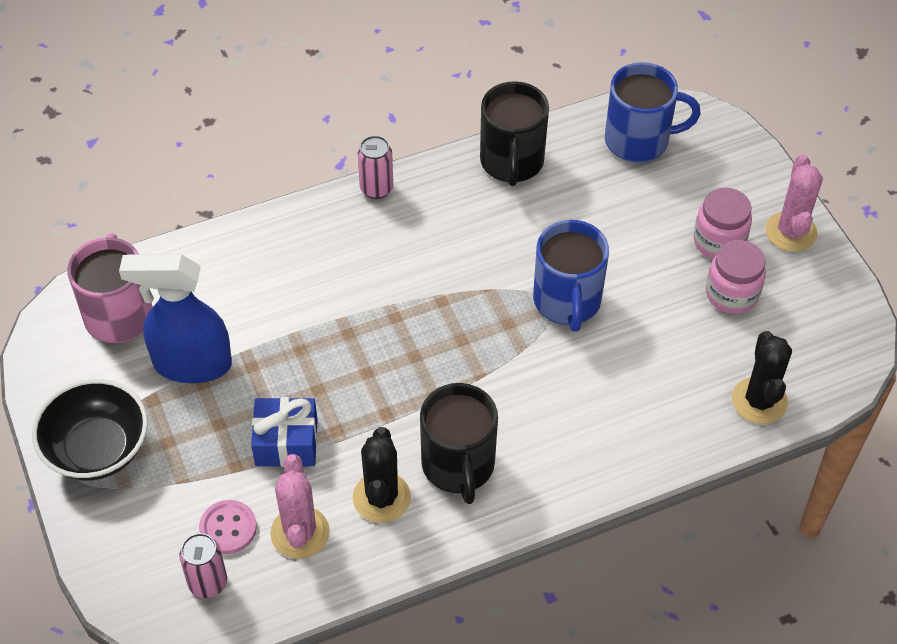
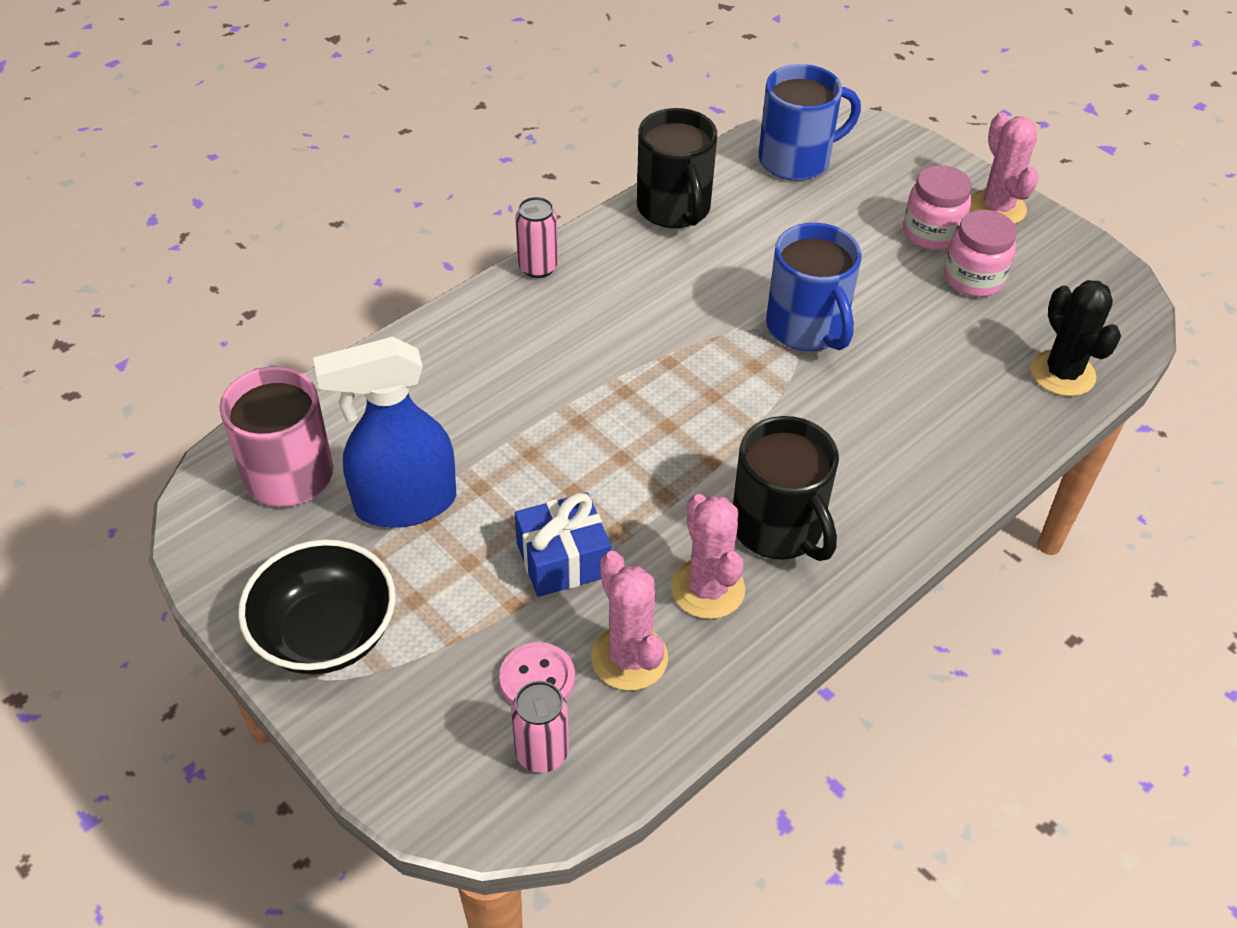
camera: 20 degrees left, 5 degrees down
black cactus [353,427,411,523] -> pink cactus [671,494,745,619]

